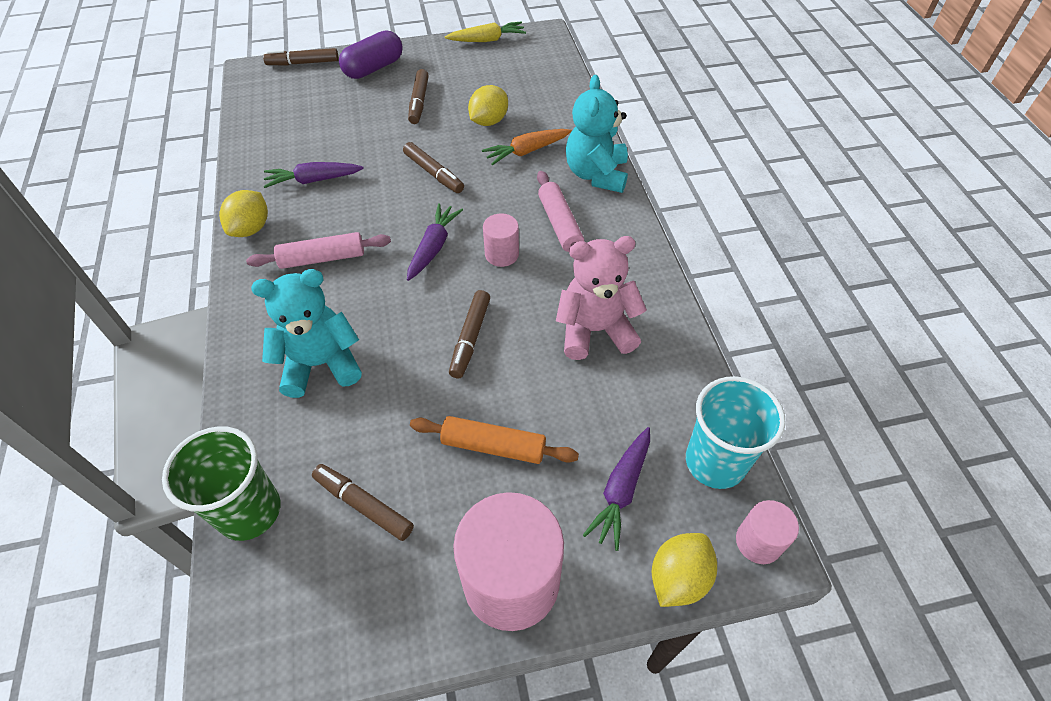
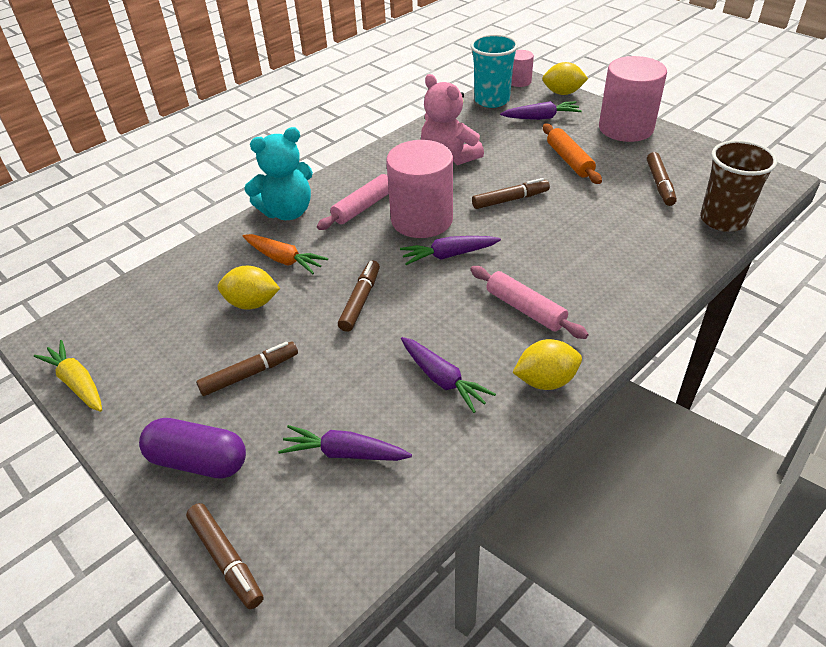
camera: 120 degrees left, 10 degrees down
green cup [162,426,280,541] -> brown cup [700,140,778,232]
turquoise teddy bear [251,269,362,398] -> none
pink cylinder [483,213,519,267] -> pink cylinder [386,140,453,238], size x2.04
none -> purple carrot [278,425,412,461]

